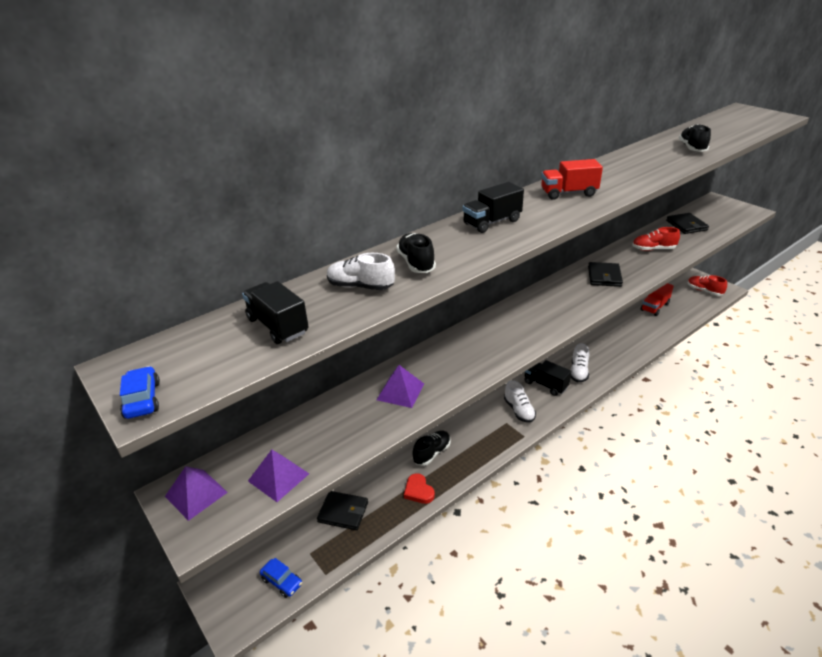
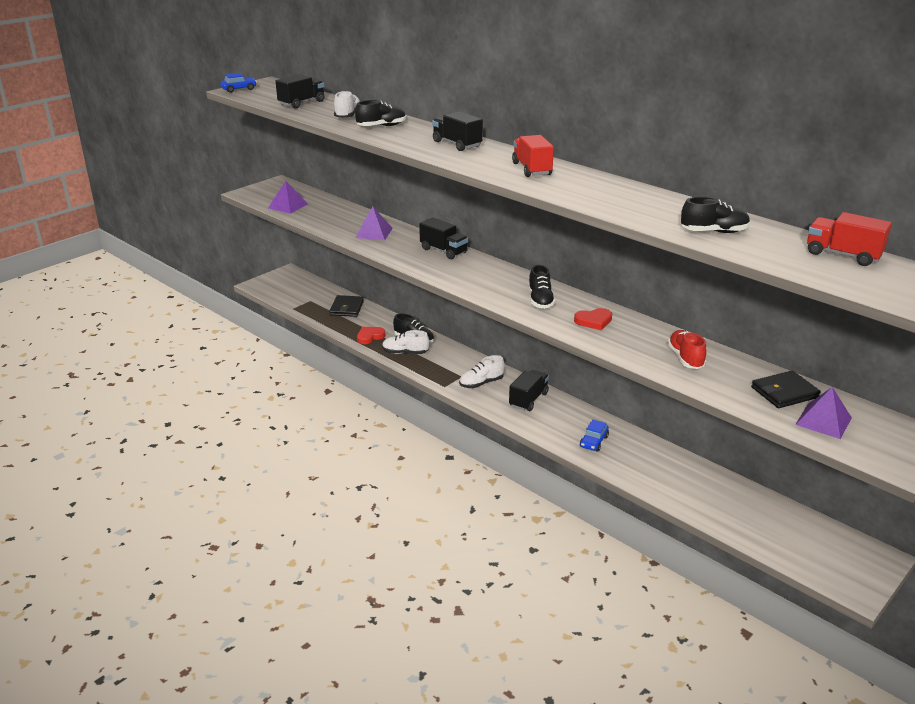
camera: 80 degrees right, 5 degrees down
purple pyramid [165,466,228,521] -> purple pyramid moved to [795,387,852,439]
blue car [260,558,302,598] -> blue car moved to [580,419,609,452]
white shoe [571,343,589,382] -> white shoe moved to [382,330,429,354]
black wallet [588,262,623,287] -> red heart [574,308,612,330]
red truck [641,283,674,316] -> red truck moved to [807,212,892,266]
red shoe [688,275,727,296] -> none
none -> black truck [419,218,468,259]
none -> black shoe [528,265,555,309]

